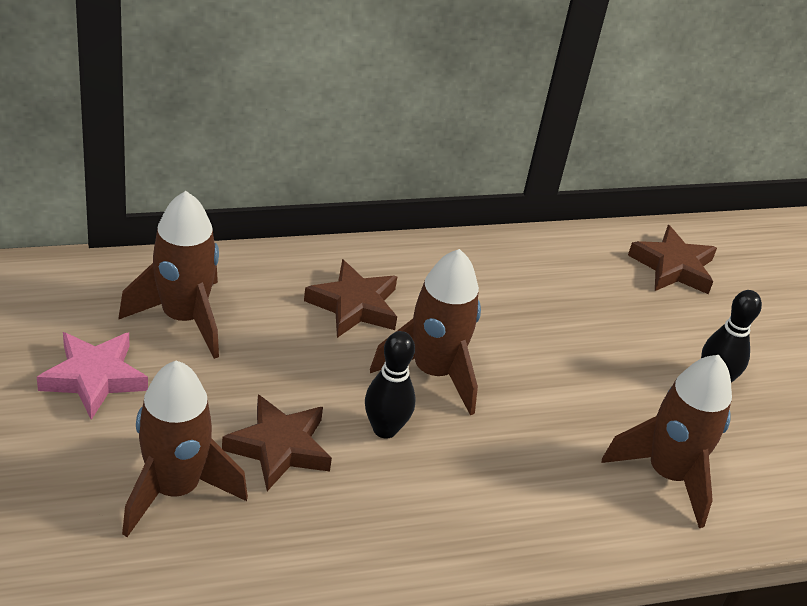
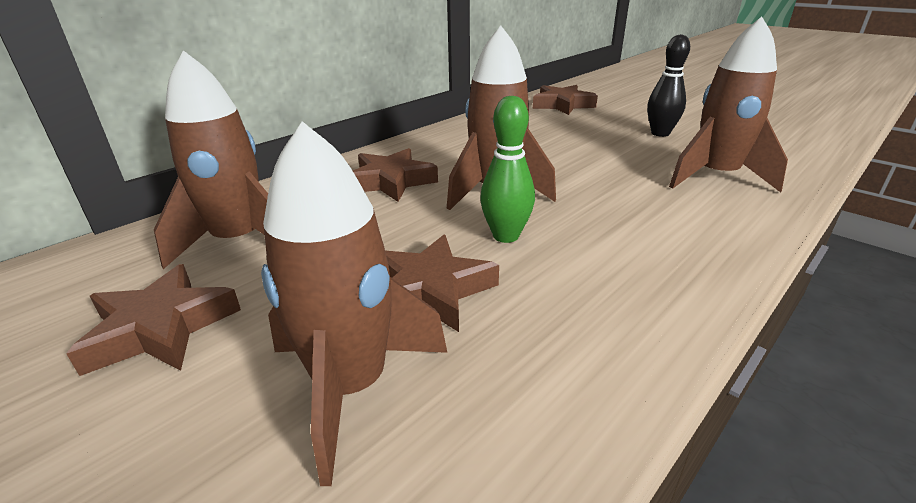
camera: 25 degrees left, 10 degrees down
pink star [37,332,148,420] -> brown star [66,264,241,376]
black bowling pin [365,331,416,438] -> green bowling pin [480,96,535,243]

